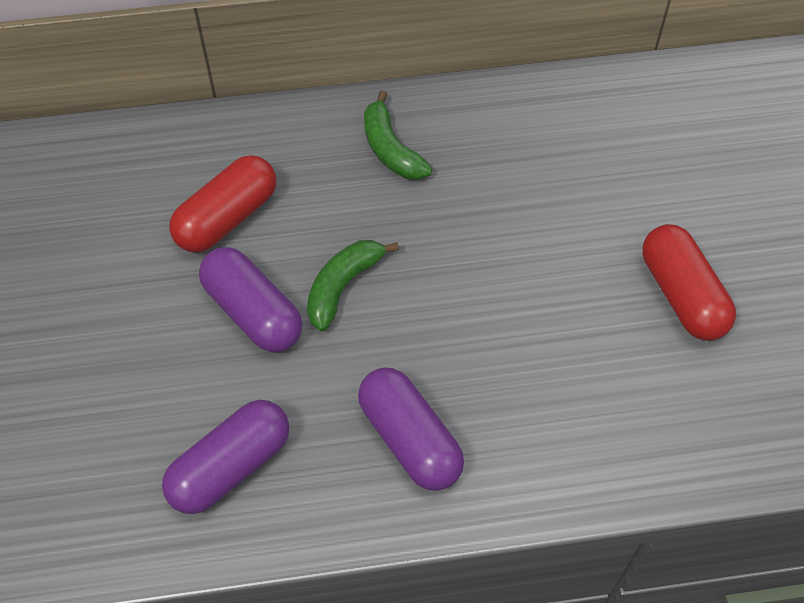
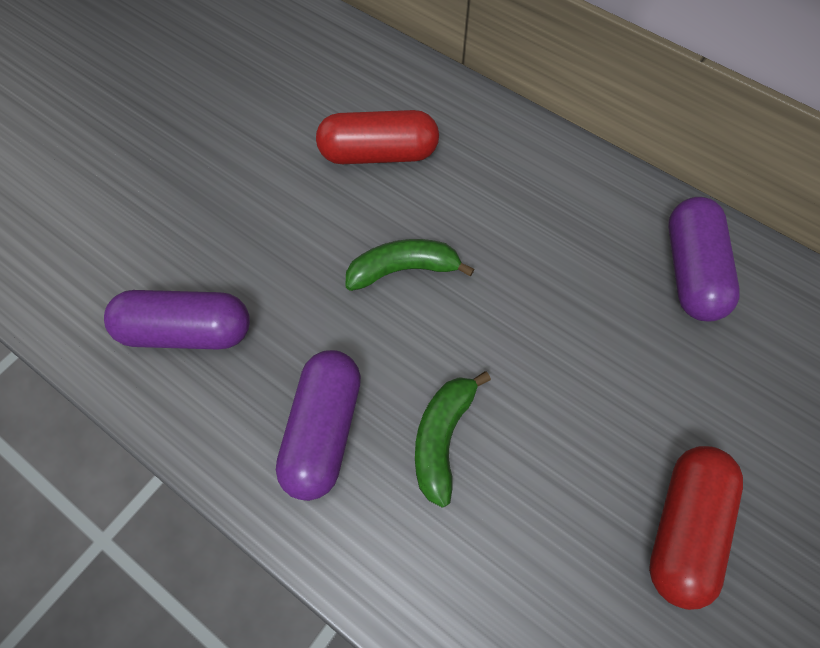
camera: 45 degrees right, 5 degrees up
purple capsule [199,247,302,352] -> purple capsule moved to [668,197,740,321]
green banana [364,90,432,180] -> green banana moved to [415,371,491,508]

